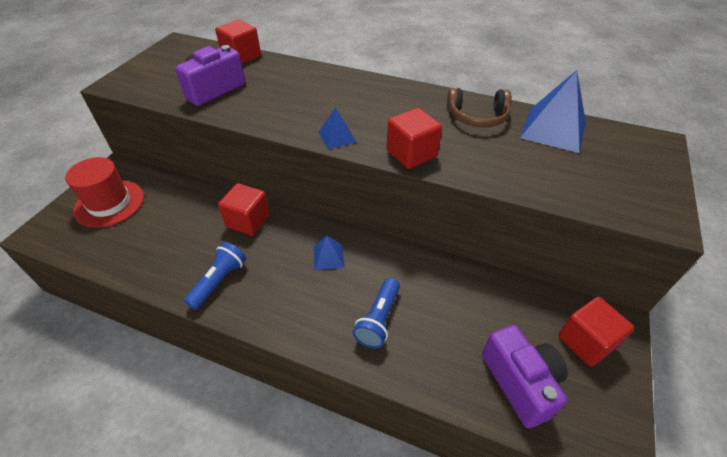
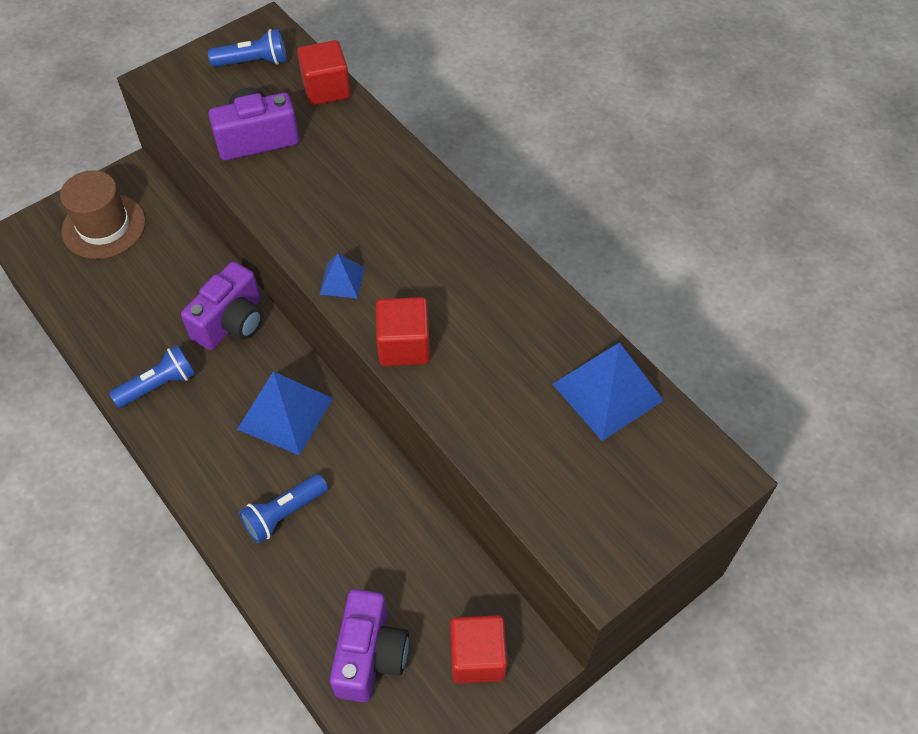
camera: 30 degrees right, 10 degrees up
red hat [65,157,144,228] -> brown hat [60,170,146,259]
red cube [218,183,270,236] -> purple camera [181,261,263,350]
blue pyramid [314,235,344,270] -> blue pyramid [237,371,333,456], size x1.90
brown headphones [447,88,512,128] -> none
none -> blue flashlight [208,29,287,67]

